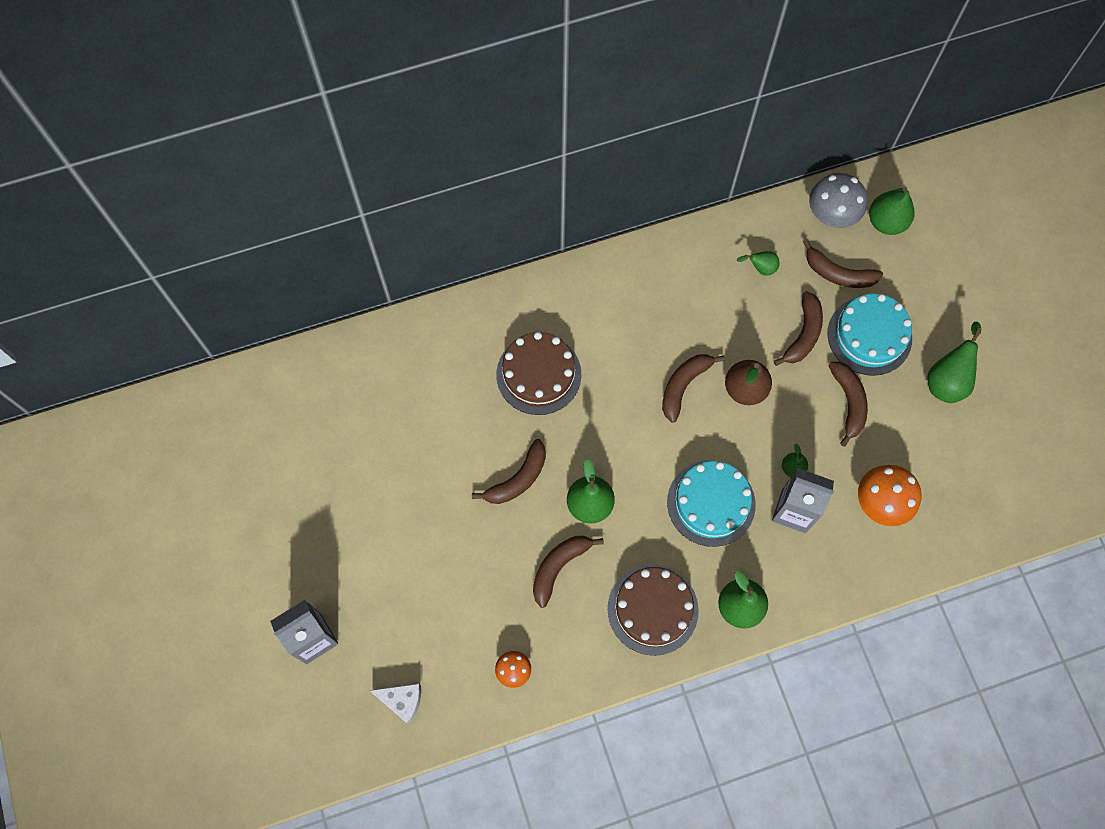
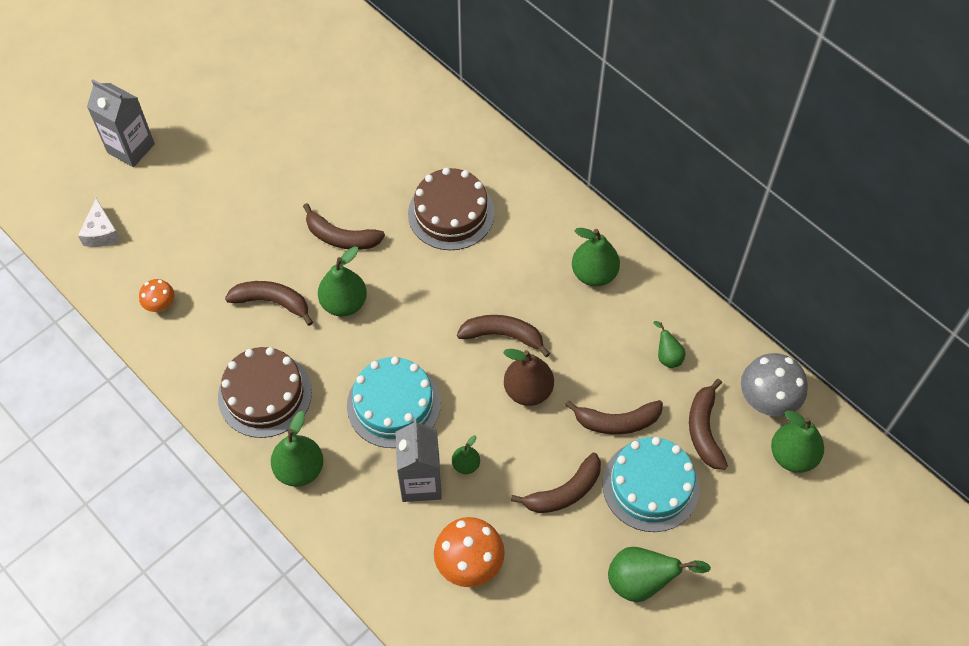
camera: 65 degrees right, 10 degrees down
none -> green pear [572,228,620,286]

